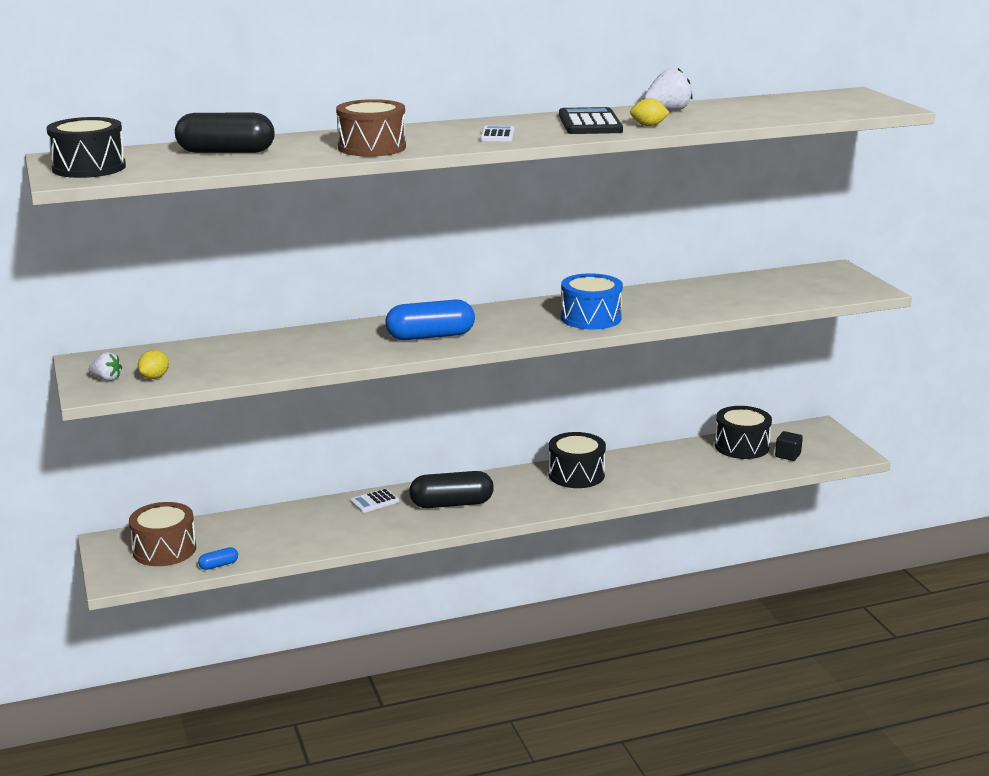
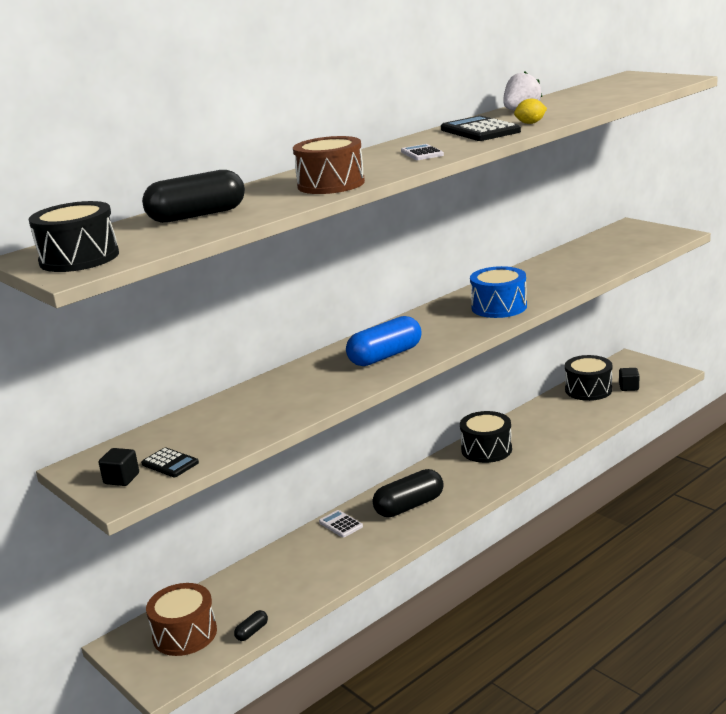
camera: 20 degrees left, 0 degrees up
white strawberry [89,352,122,381] -> black cube [99,448,139,486]
yellow lemon [138,350,169,379] -> black calculator [141,447,199,477]
blue capsule [198,547,238,570] -> black capsule [234,610,268,641]
white calculator [350,488,399,513] -> white calculator turned 105 degrees clockwise [319,510,363,538]

